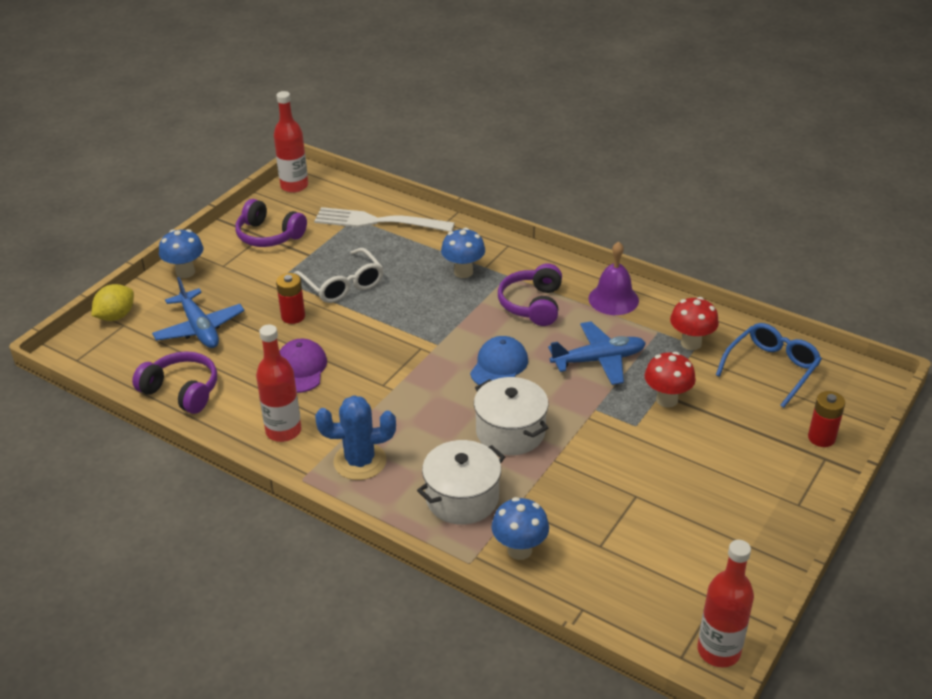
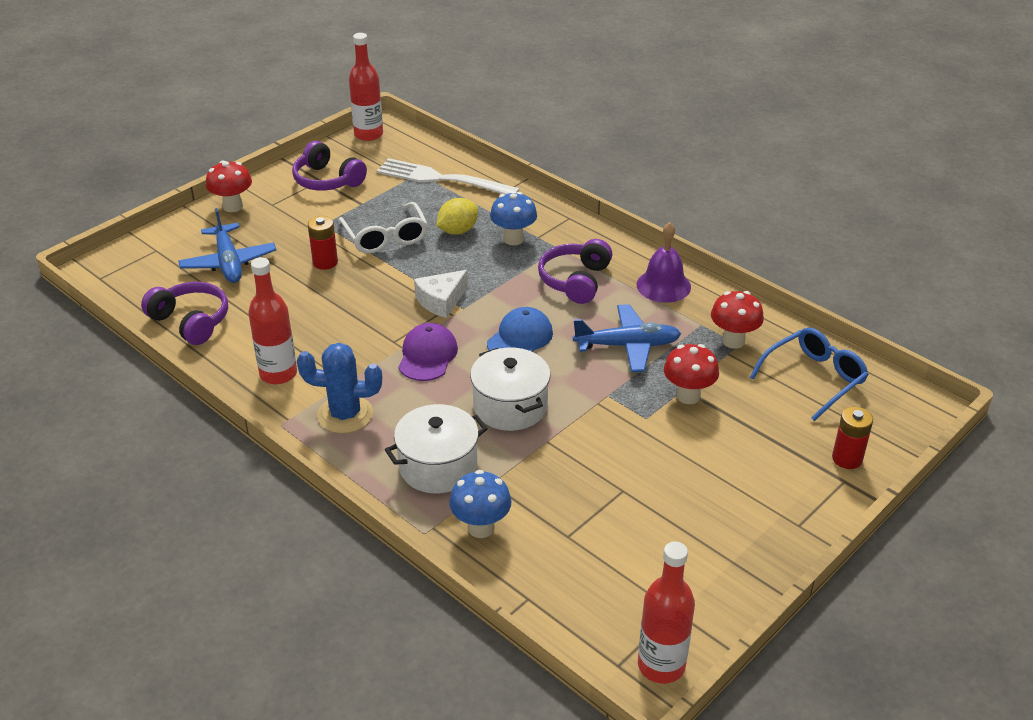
camera: 10 degrees right, 0 degrees up
yellow lemon [91,284,134,321] -> yellow lemon moved to [436,198,478,235]
blue mushroom [159,229,203,278] -> red mushroom [206,160,252,212]
purple cap [280,339,327,393] -> purple cap moved to [398,323,458,381]
none -> white cheese [414,270,468,318]

